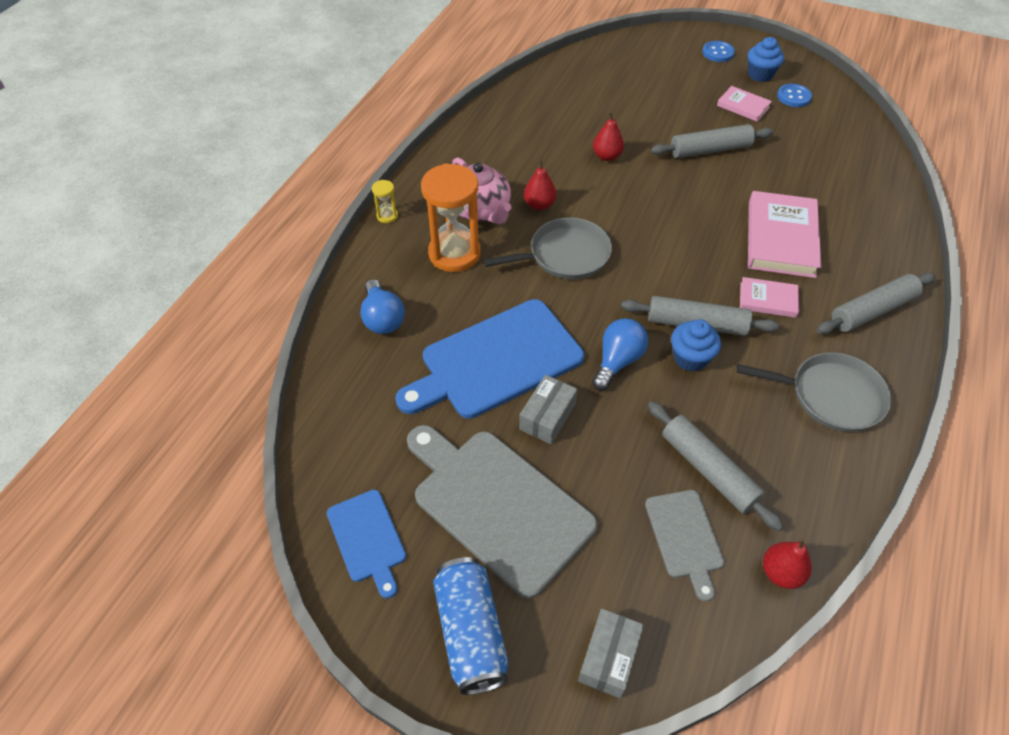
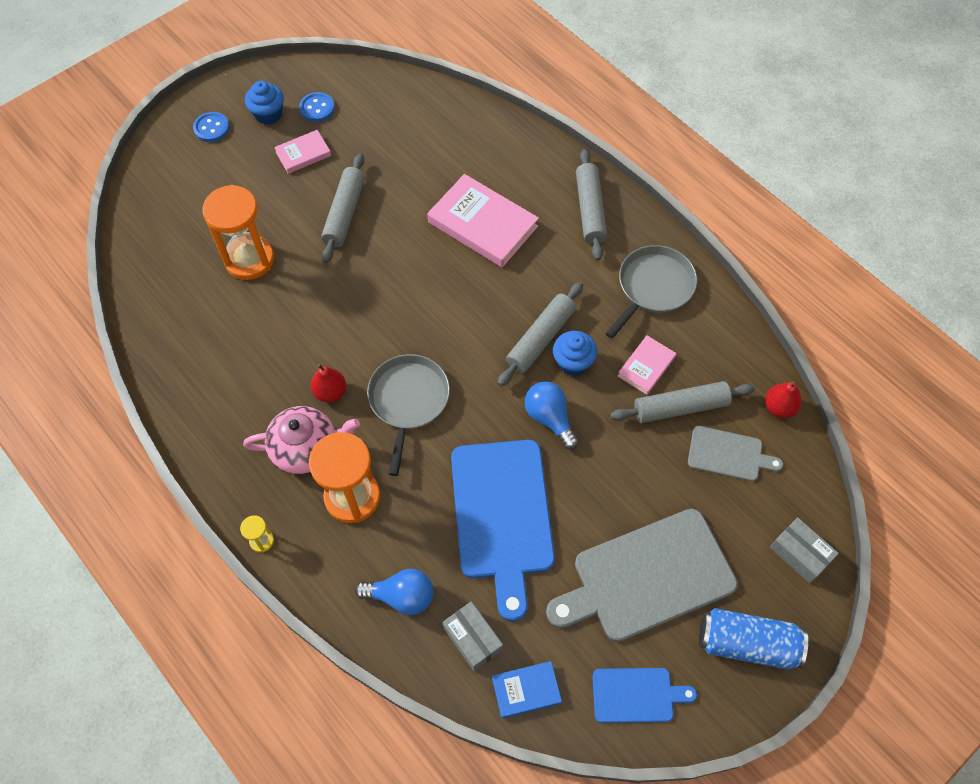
camera: 65 degrees left, 10 degrees up
grey box [519,375,578,444] -> grey box moved to [442,601,503,672]
red pear [593,112,624,161] -> none
pink book [740,277,799,318] -> pink book moved to [618,335,676,395]
none -> orange hourglass [202,185,274,280]
none -> blue book [492,661,562,718]

